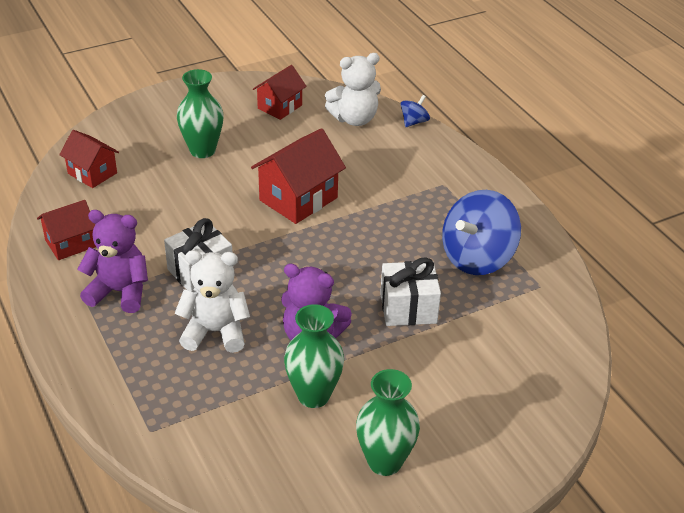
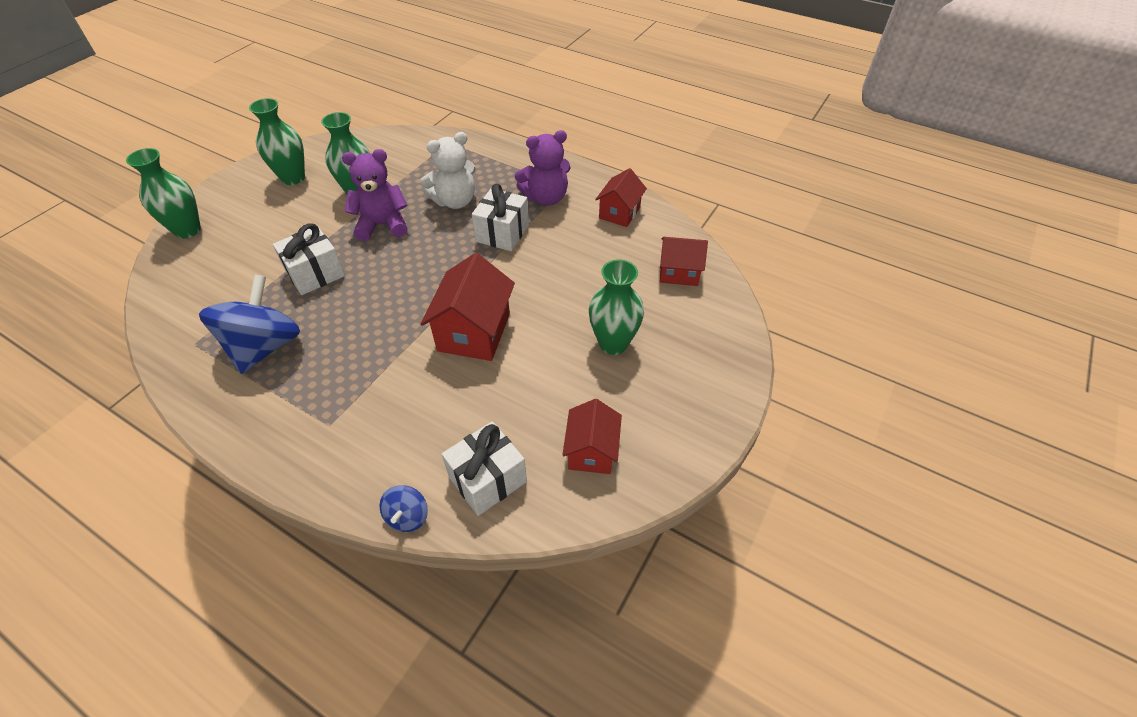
camera: 150 degrees right, 10 degrees up
white teddy bear [325,53,381,126] -> white gift [442,421,527,516]
none -> green vase [126,148,201,239]

